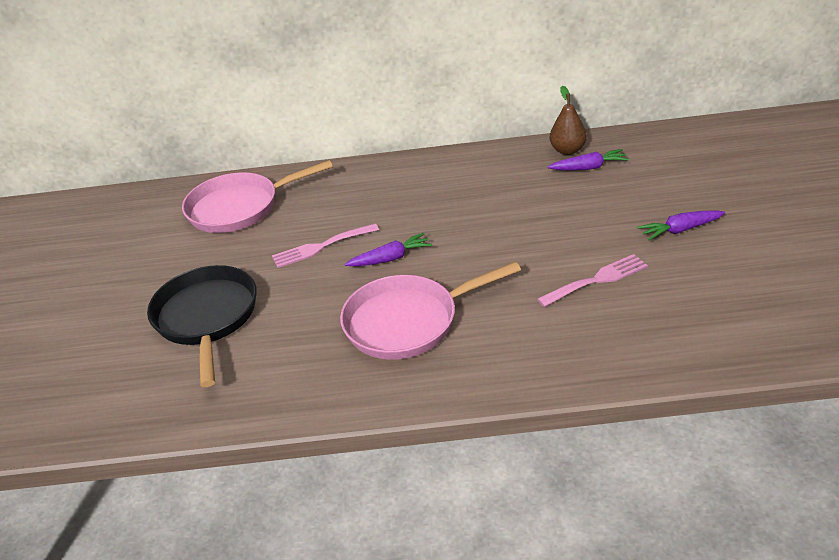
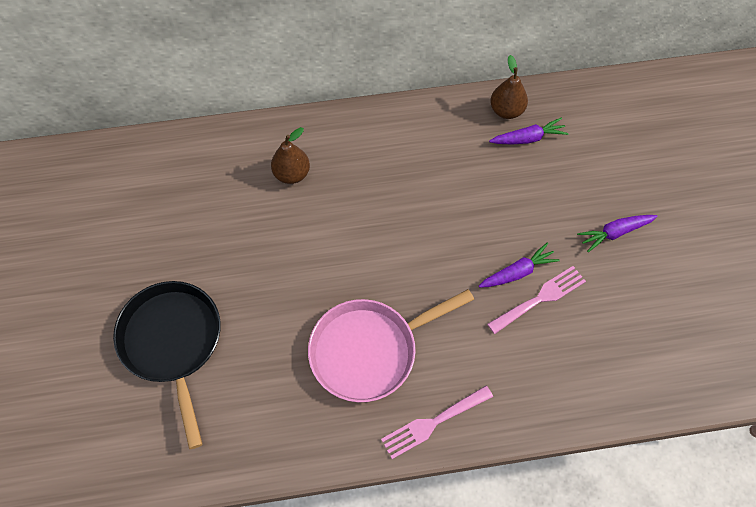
camera: 10 degrees left, 25 degrees up
pink pan [182,160,333,233] -> none
pink fork [272,223,379,268] -> pink fork moved to [381,386,493,459]
purple carrot [345,233,432,266] -> purple carrot moved to [479,243,560,288]
none -> brown pear [271,127,310,184]

